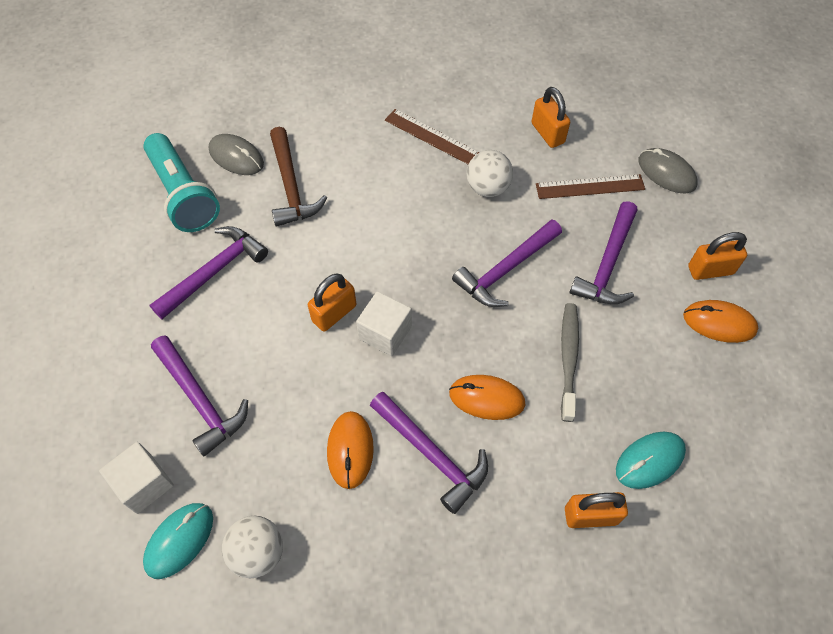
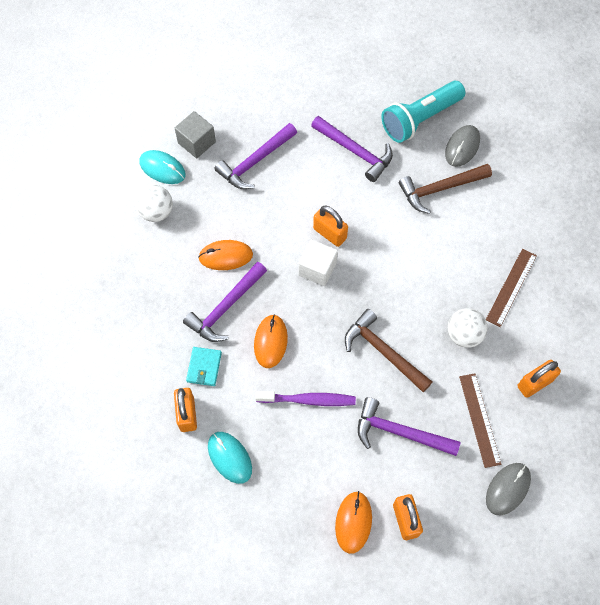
camera: 85 degrees right, 5 degrees up
white cube [99,442,174,514] -> grey cube [175,111,216,158]
purple hammer [452,219,562,307] -> brown hammer [345,309,432,392]
grey toothbrush [561,303,579,422] -> purple toothbrush [255,391,356,406]
none -> turquoise wallet [186,347,222,386]

